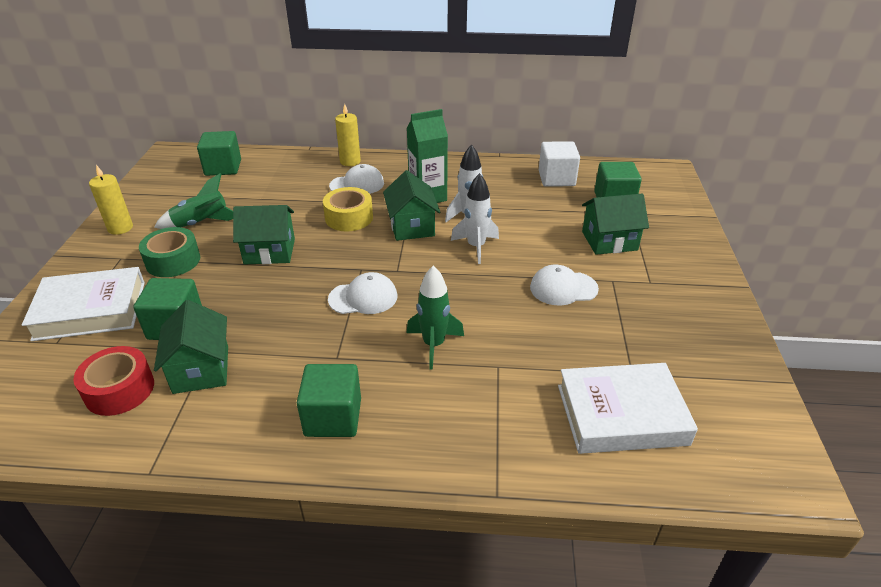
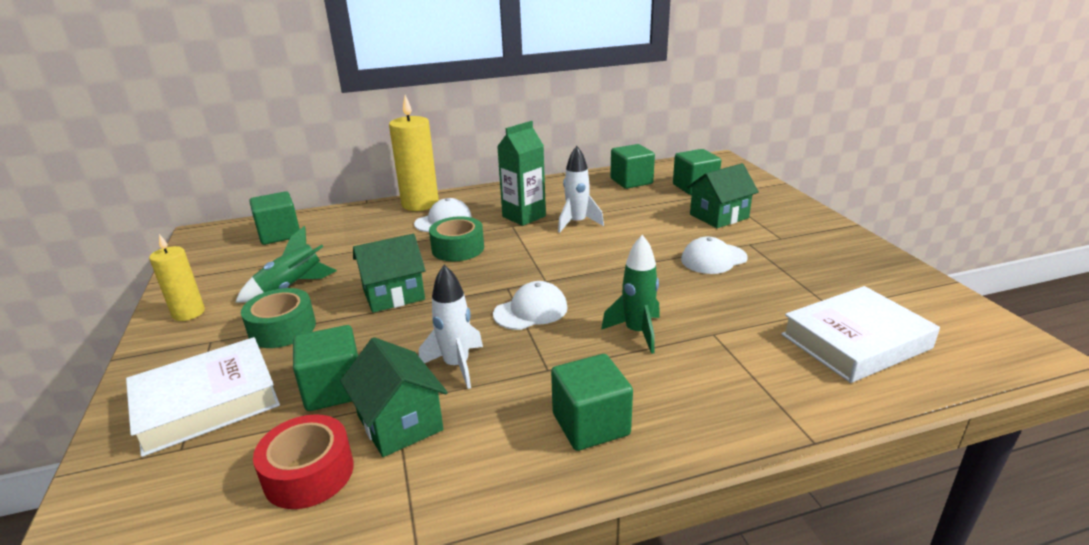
camera: 20 degrees left, 10 degrees down
yellow tape [323,187,373,231] -> green tape [429,216,484,261]
yellow candle [335,104,361,166] -> yellow candle [389,95,439,211], size x1.66
green house [383,170,440,241] -> none
white rocket [451,173,499,264] -> white rocket moved to [419,265,483,389]
white cube [539,141,580,187] -> green cube [610,144,655,189]

